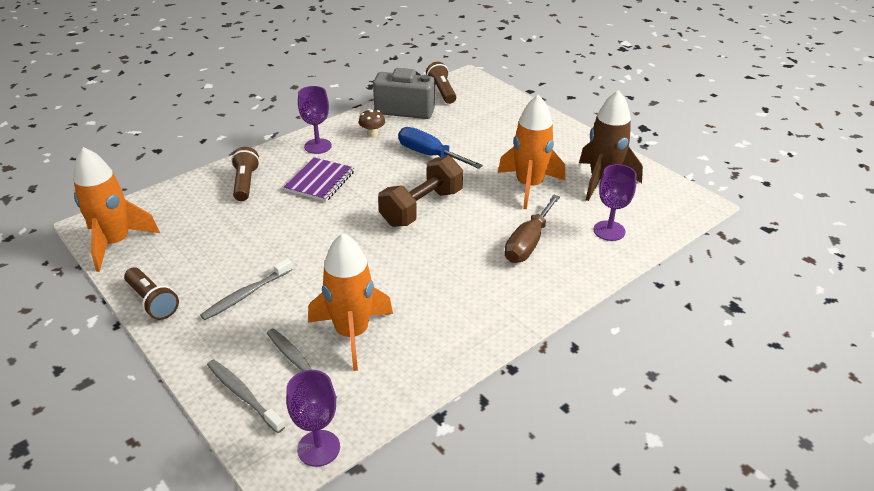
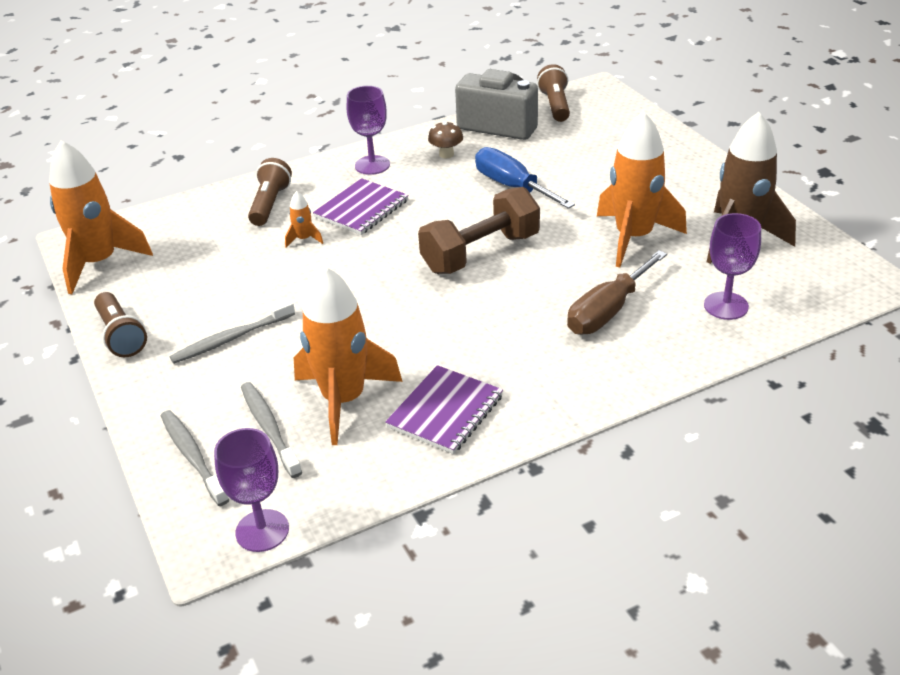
camera: 15 degrees right, 0 degrees up
none -> orange rocket [285,191,323,247]
none -> purple notebook [385,365,503,454]

